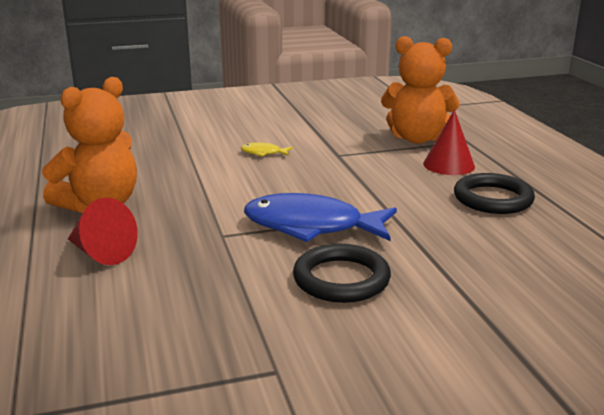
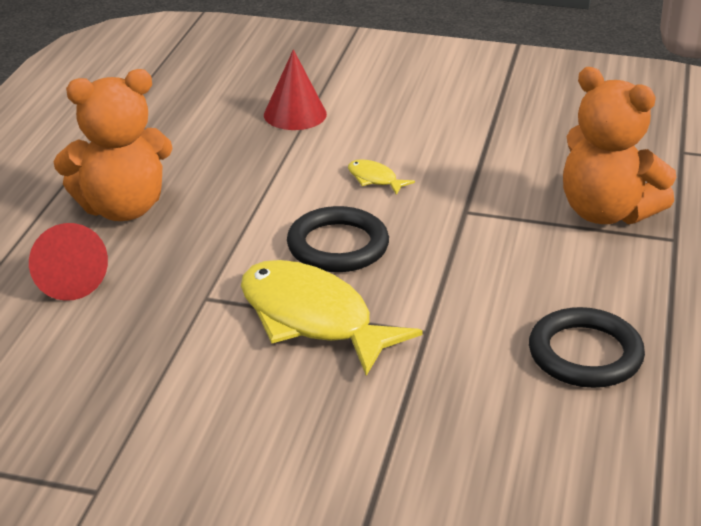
camera: 30 degrees right, 10 degrees up
blue fish [244,193,397,242] -> yellow fish [241,260,422,376]
black ring [293,244,391,303] -> black ring moved to [287,206,389,272]
red cone [423,110,475,175] -> red cone moved to [264,49,327,130]

